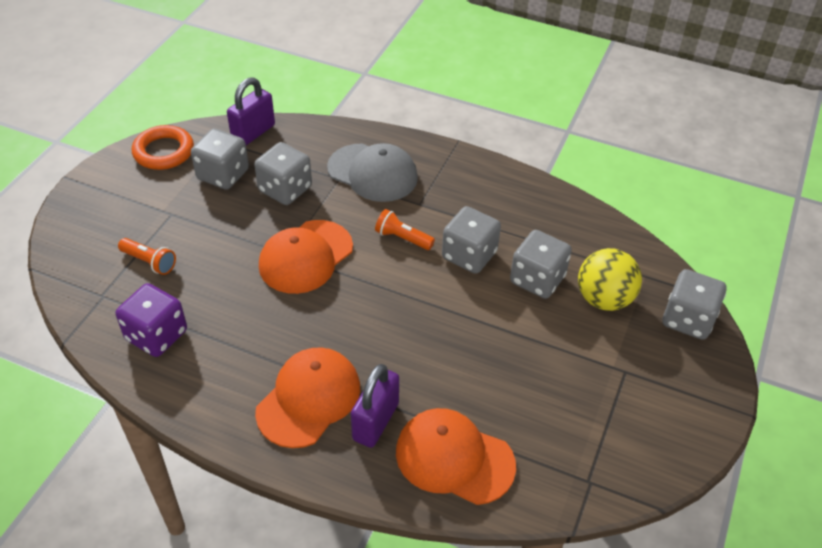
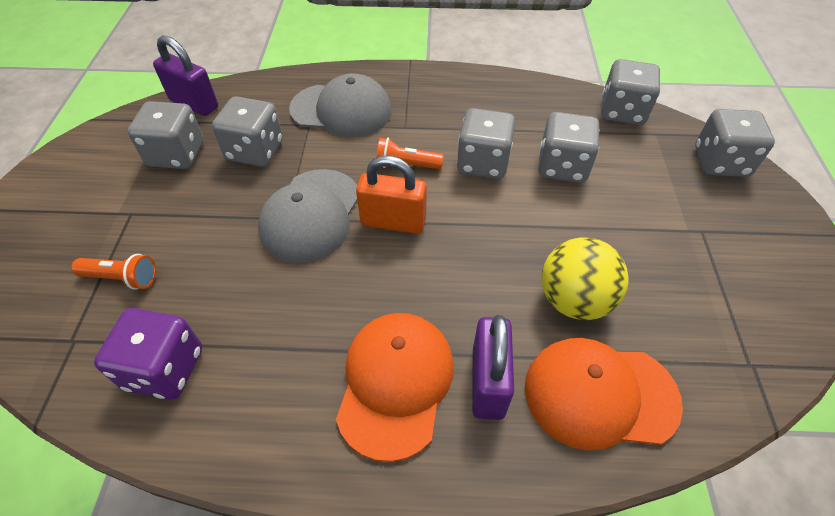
camera: 20 degrees left, 5 degrees up
orange ring [132,125,194,170] -> none
purple padlock [227,77,275,145] -> purple padlock turned 75 degrees counterclockwise [153,35,218,116]
orange cap [259,220,353,294] -> grey cap [258,169,357,263]
yellow ball [578,248,642,311] -> yellow ball moved to [542,237,629,320]
none -> orange padlock [356,156,427,234]
none -> grey dice [601,59,660,125]

